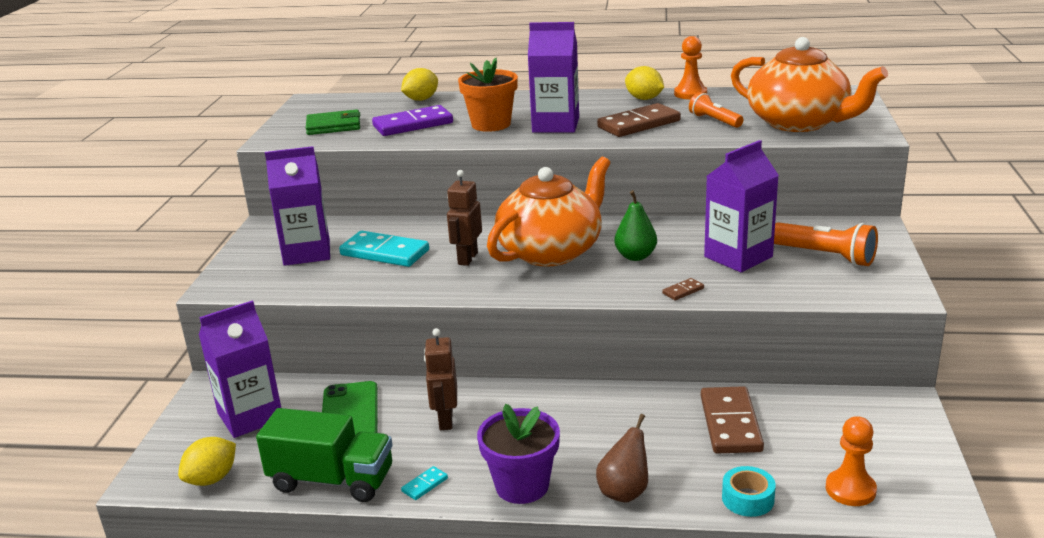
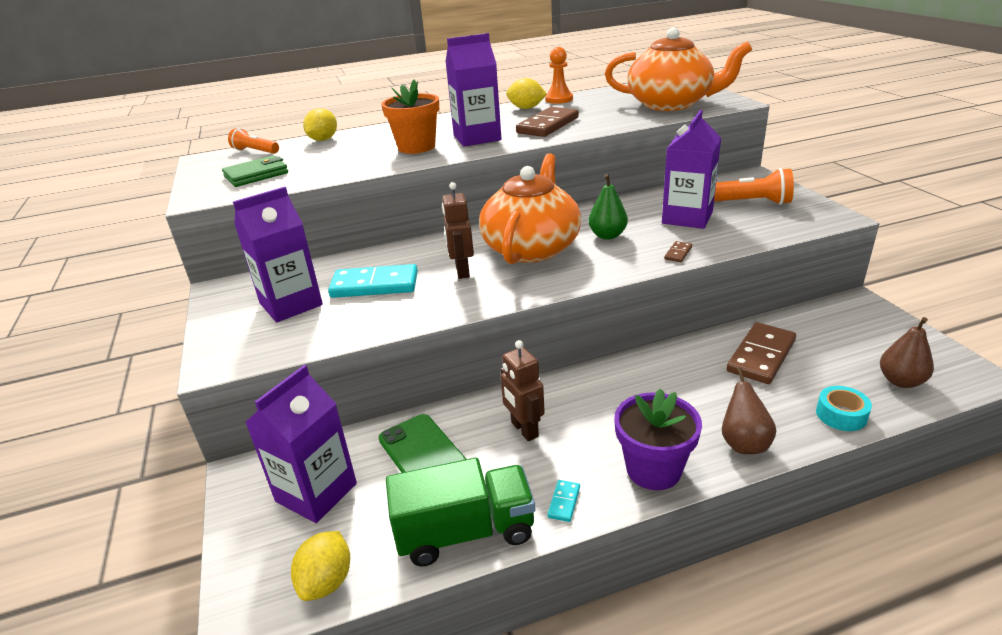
camera: 25 degrees left, 5 degrees up
purple domino [372,105,453,136] -> none
orange flashlight [689,92,743,128] -> orange flashlight moved to [228,128,279,154]
brown domino [701,386,764,453] -> brown domino turned 60 degrees clockwise [727,322,796,384]
orange pawn [826,416,877,506] -> brown pear [880,317,934,388]

